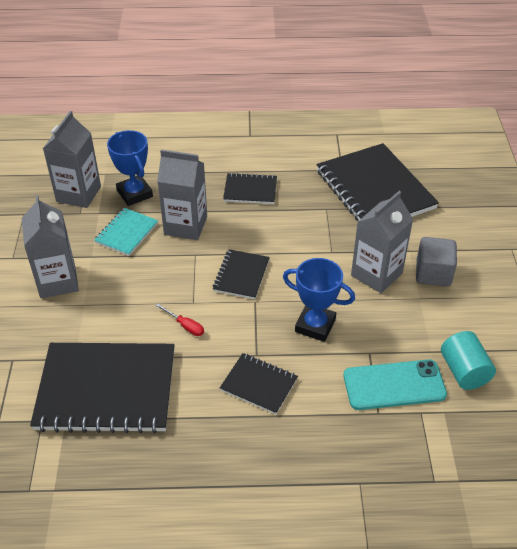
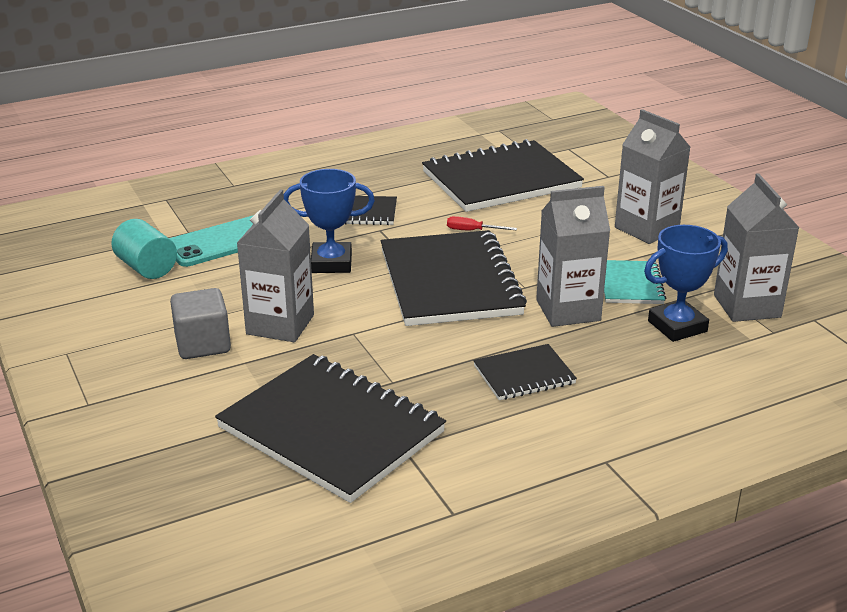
camera: 155 degrees right, 15 degrees down
blue trophy [107,130,153,206] -> blue trophy turned 60 degrees counterclockwise [644,225,728,342]
black notebook [213,249,270,299] -> black notebook [381,230,527,326], size x2.04

